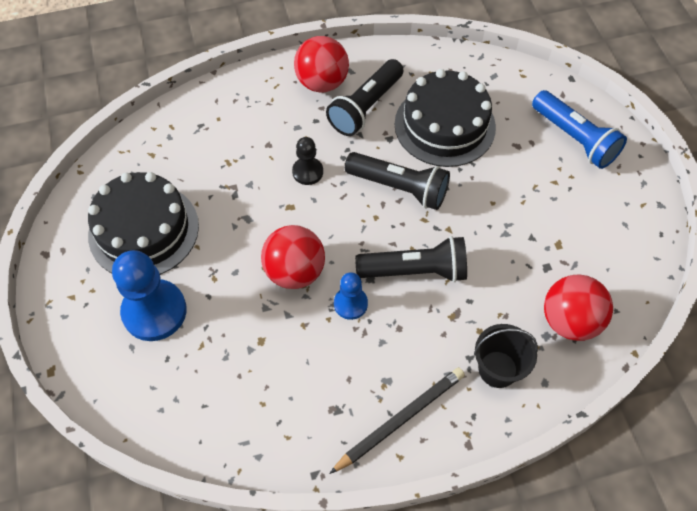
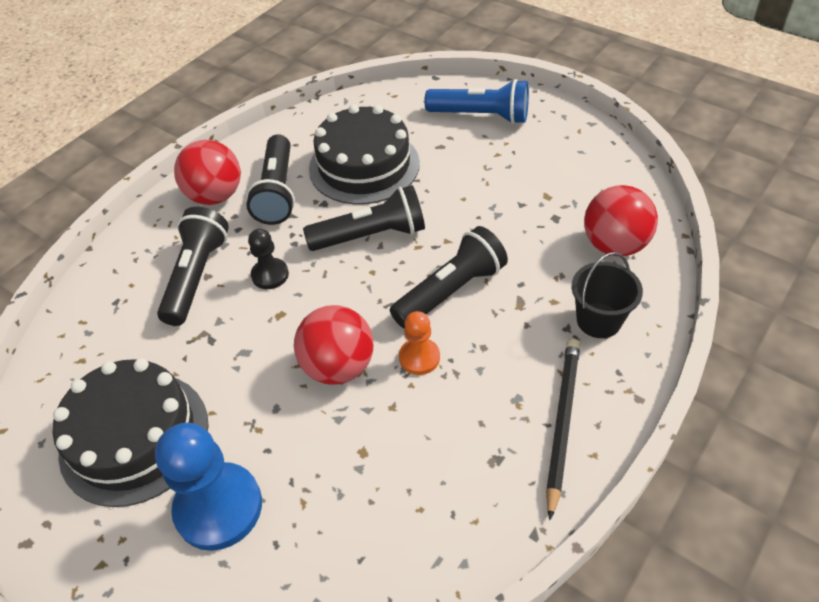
camera: 35 degrees left, 10 degrees down
blue pawn [334,272,368,320] -> orange pawn [399,311,440,375]
none -> black flashlight [157,207,229,326]

